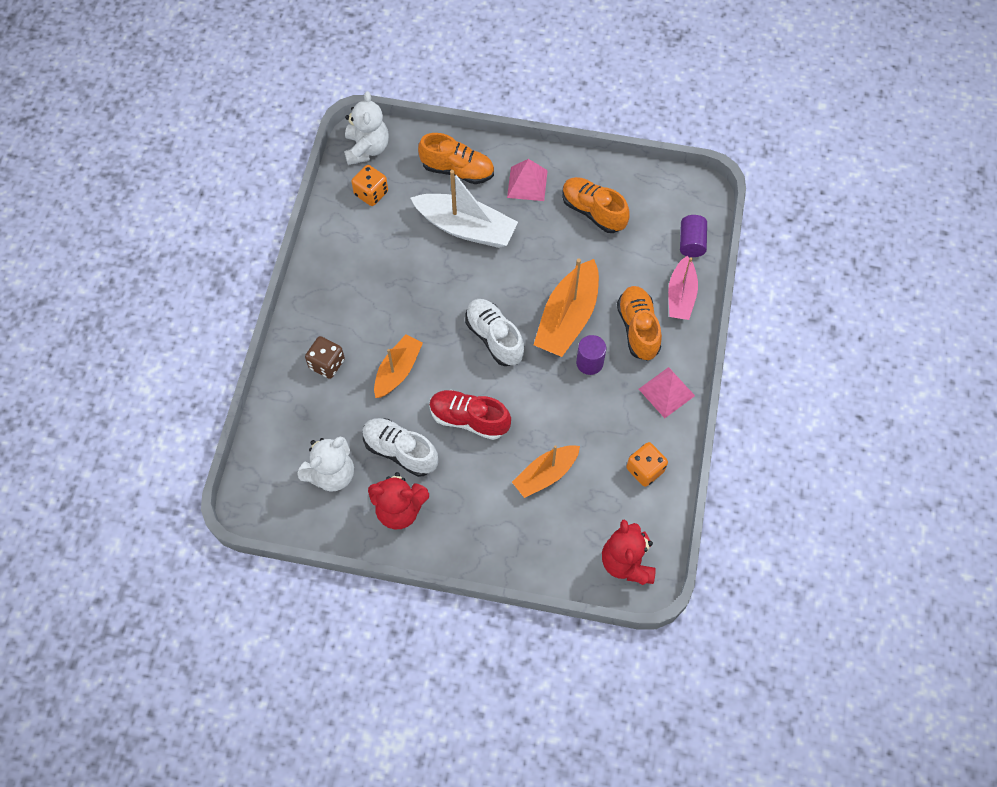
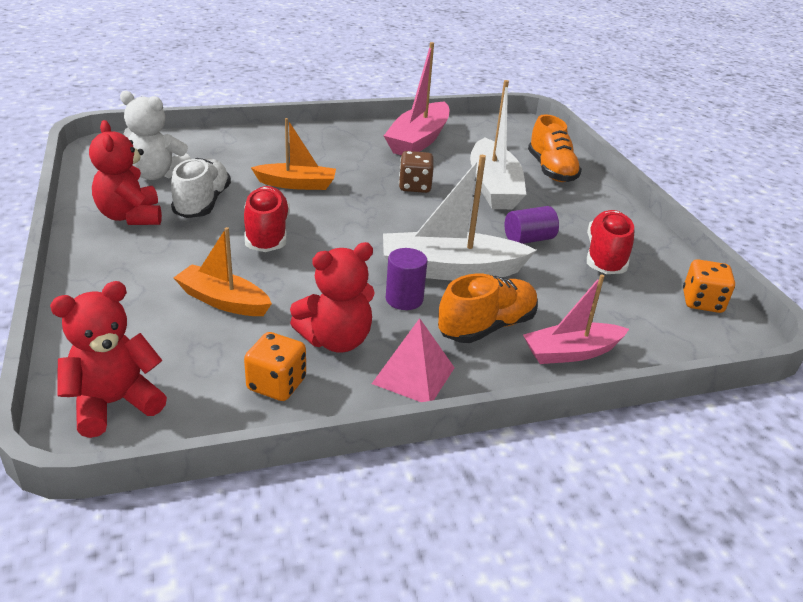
camera: 60 degrees right, 30 degrees down
brown dice [305,336,345,379] -> brown dice moved to [399,151,434,193]
white teddy bear [344,91,389,165] -> none
orange dice [351,165,388,206] -> orange dice moved to [683,259,735,313]
white shoe [465,299,524,366] -> none
pink pyramid [507,159,548,201] -> none
orange boat [534,258,599,357] -> white boat [383,155,536,280]
orange shoe [562,177,629,233] -> red shoe [587,210,634,274]
purple cylinder [680,215,707,257] -> purple cylinder moved to [504,206,559,244]
none -> red teddy bear [290,242,375,353]
none -> pink boat [384,42,449,155]

